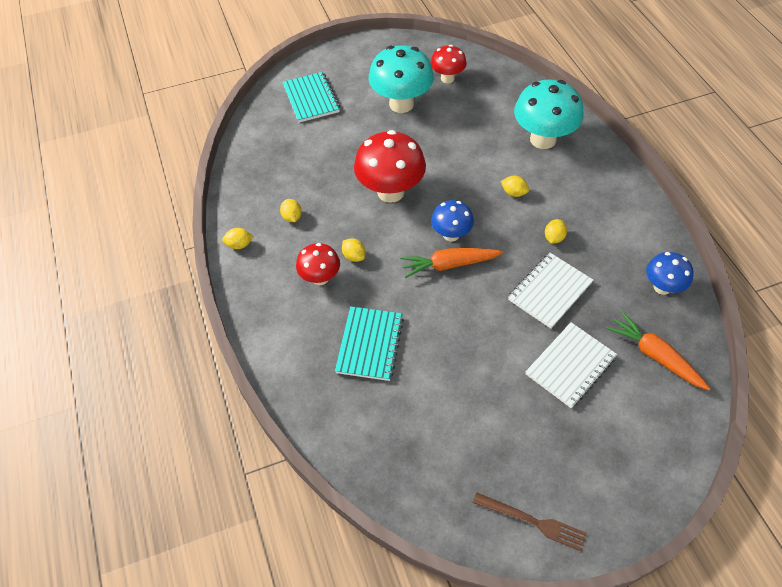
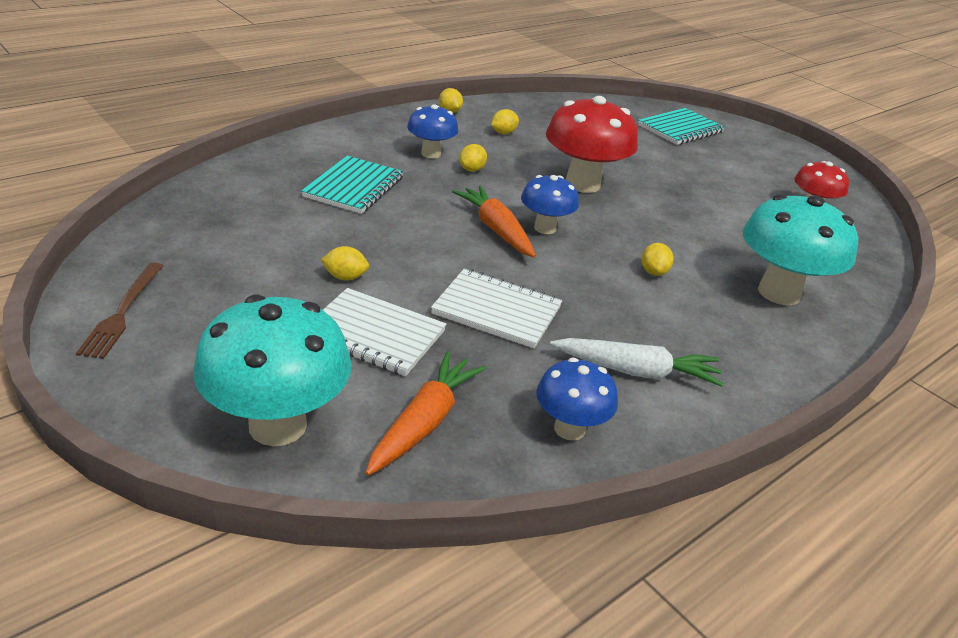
camera: 65 degrees right, 20 degrees down
red mushroom [296,243,340,285] -> blue mushroom [407,104,458,159]
turquoise notebook [335,306,404,381] -> turquoise notebook turned 60 degrees counterclockwise [301,156,404,214]
turquoise mushroom [368,46,434,113] -> turquoise mushroom moved to [193,294,352,446]
yellow lemon [545,219,567,244] -> yellow lemon moved to [321,246,369,281]
none -> white carrot [550,338,724,387]

